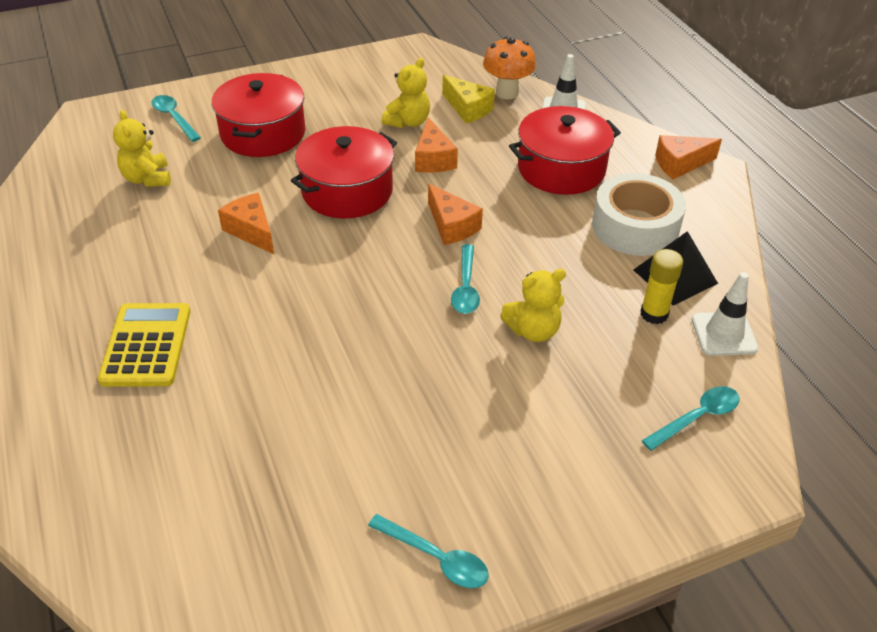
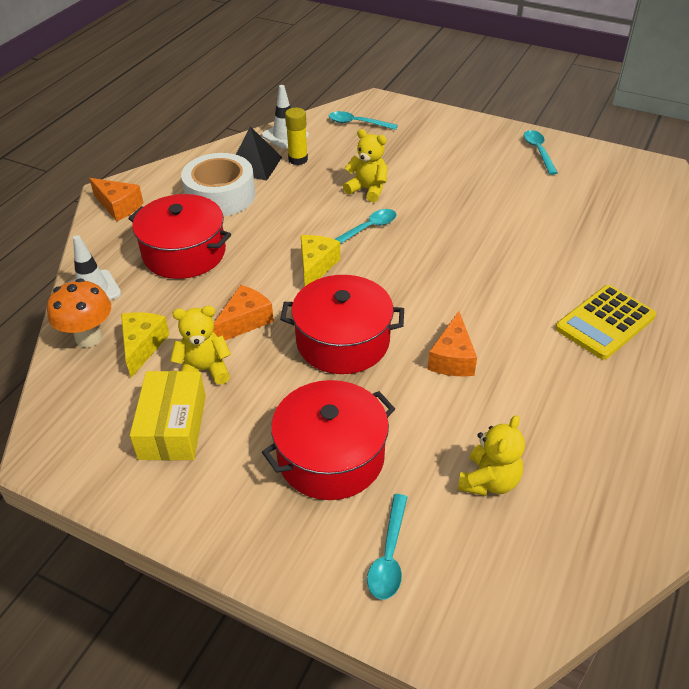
camera: 130 degrees left, 0 degrees up
orange cheese [428,184,483,245] -> yellow cheese [301,235,340,286]
none -> yellow box [130,371,206,461]

